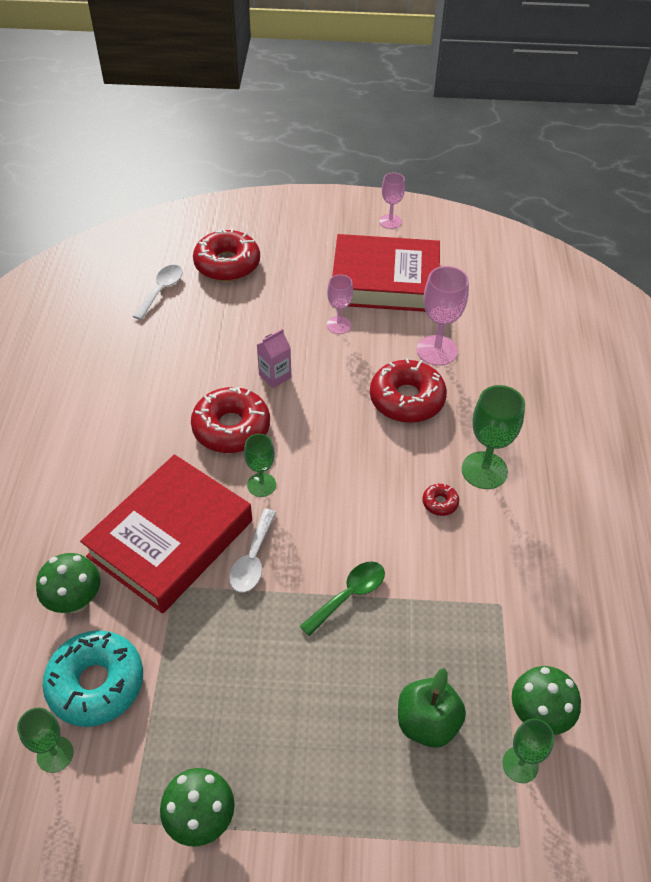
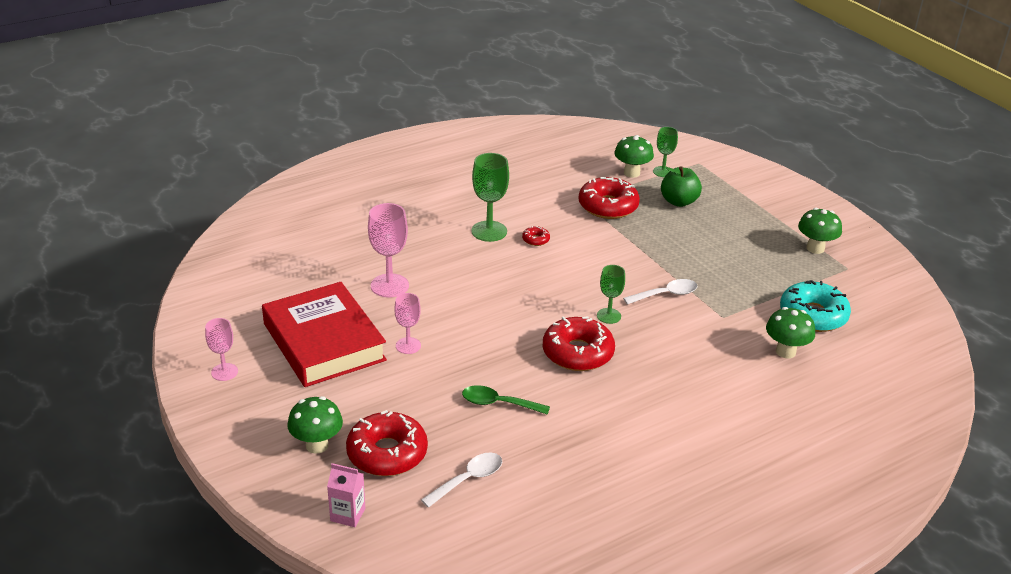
camera: 125 degrees left, 15 degrees down
green goblet [17,708,74,773] -> none
red book [80,454,252,614] -> none
white spoon [132,265,183,320] -> white spoon turned 150 degrees clockwise [421,453,502,508]
pink carton [257,328,291,388] -> pink carton moved to [327,463,365,527]
green spoon [300,561,385,636] -> green spoon moved to [462,385,550,415]
red donut [370,358,447,423] -> red donut moved to [579,177,640,219]
none -> green mushroom [287,396,343,454]

